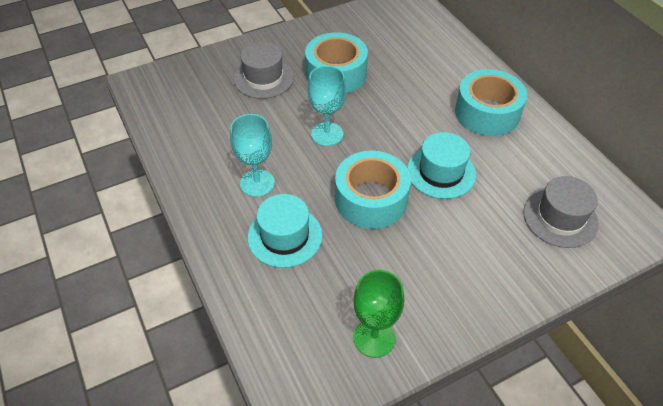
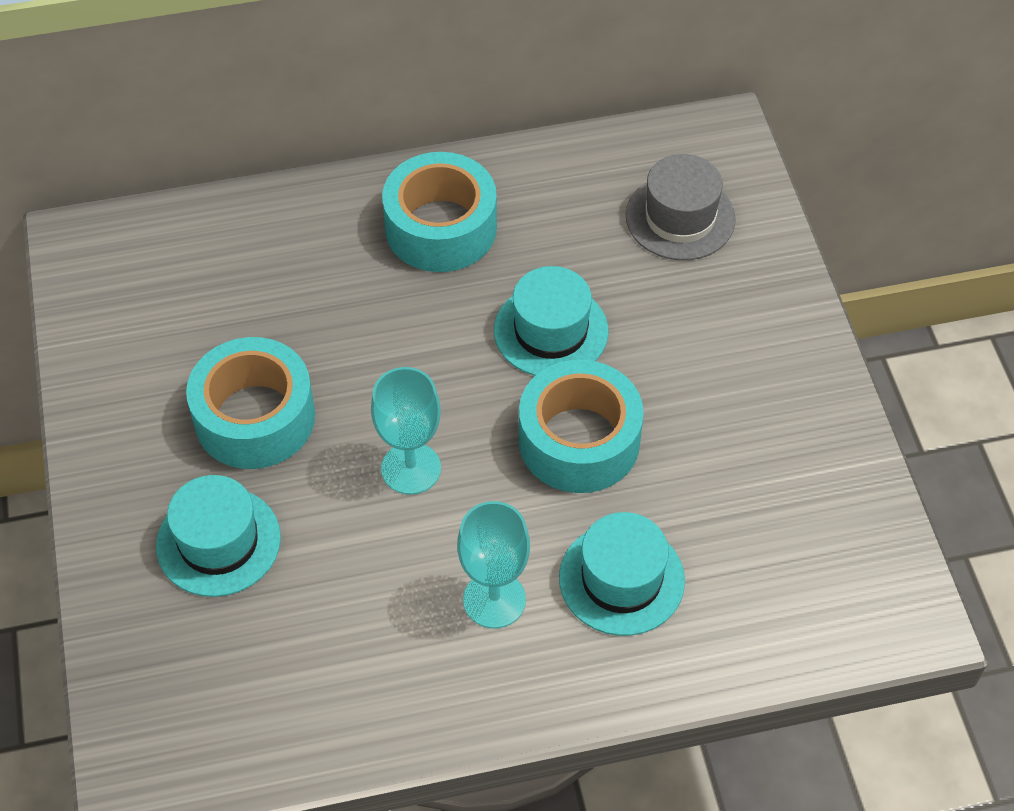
camera: 75 degrees left, 5 degrees up
grey hat [234,42,294,99] -> turquoise hat [156,475,281,597]
green goblet [353,270,404,358] -> none

